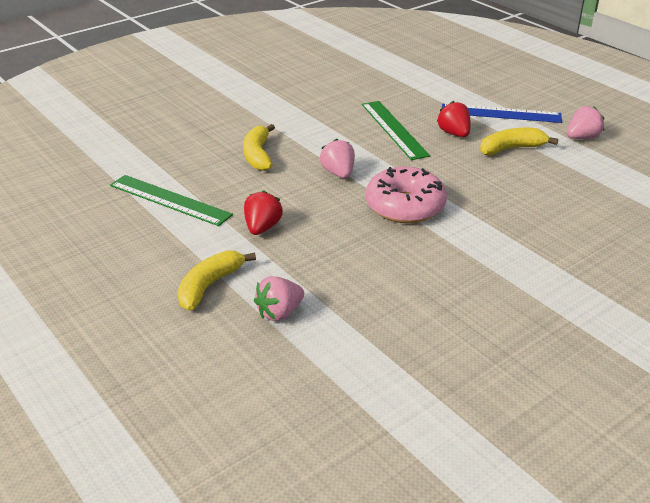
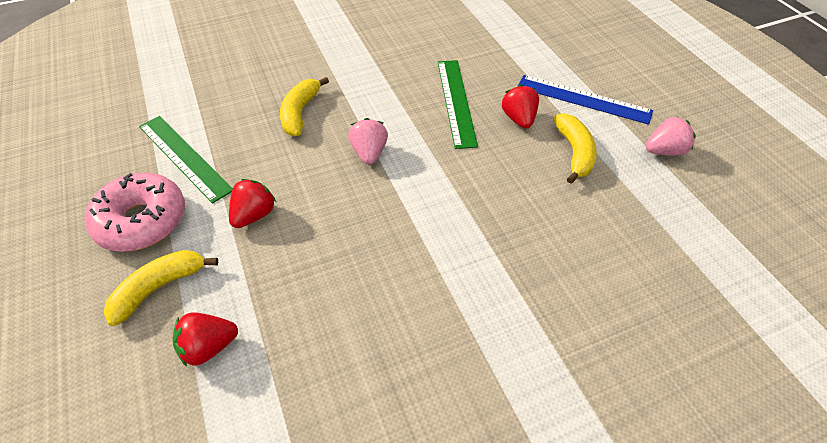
camera: 15 degrees right, 15 degrees up
pink strawberry [254,276,304,321] -> red strawberry [173,312,238,367]
pink donut [366,167,447,223] -> pink donut moved to [85,173,185,252]
yellow banana [480,128,558,155] -> yellow banana turned 90 degrees clockwise [553,113,597,184]

